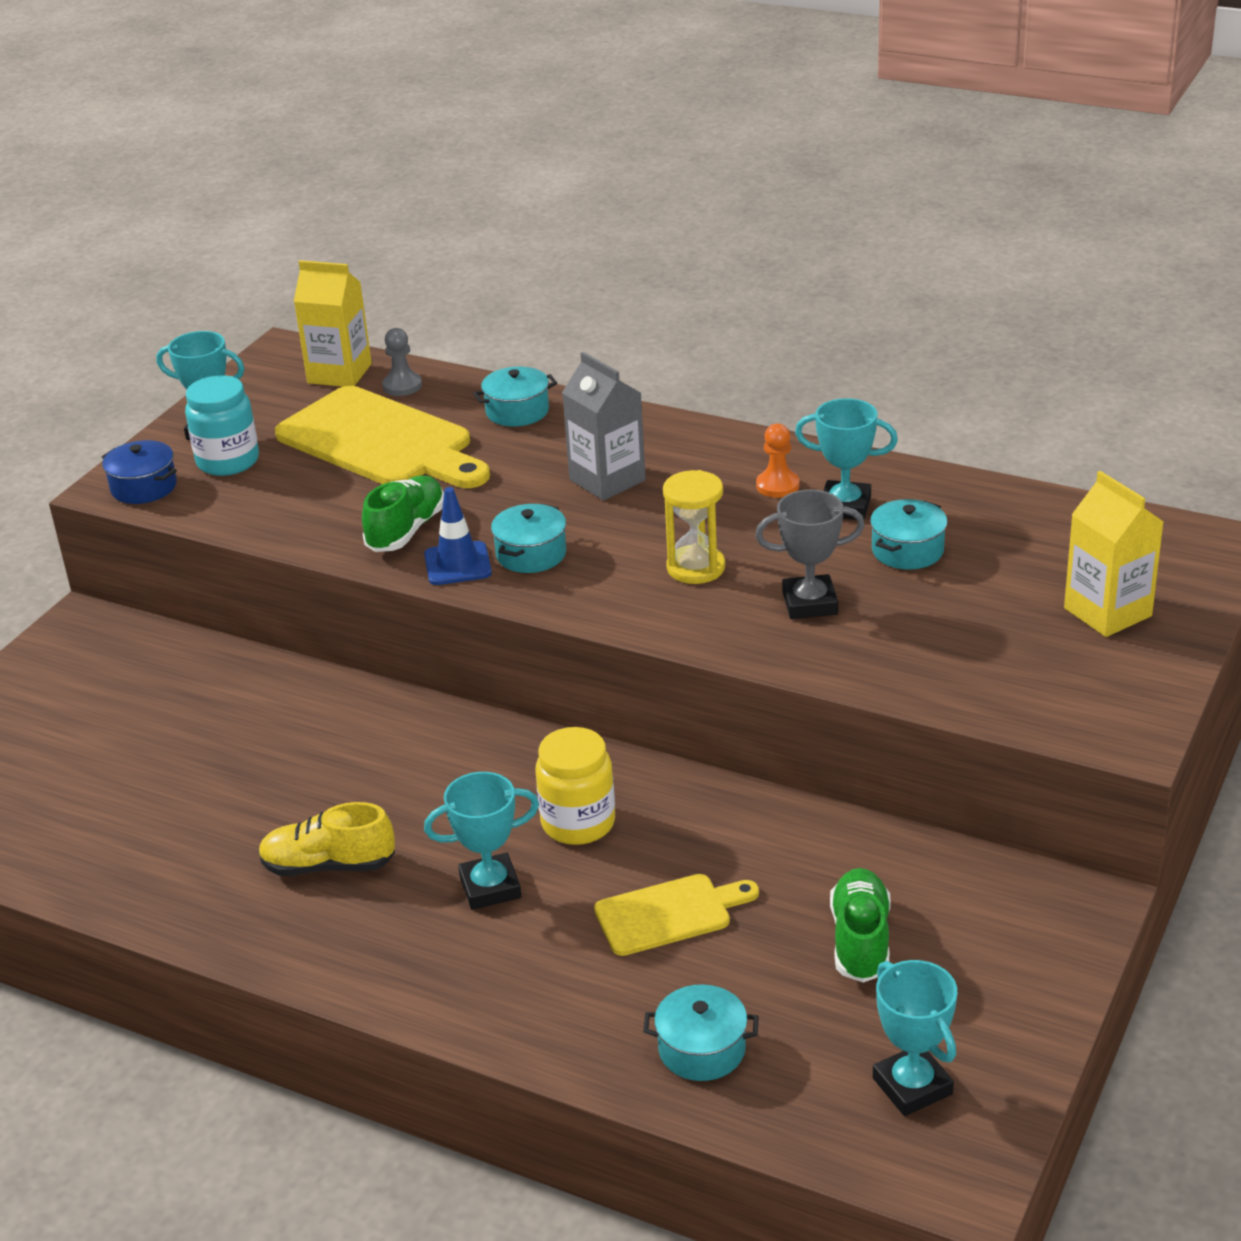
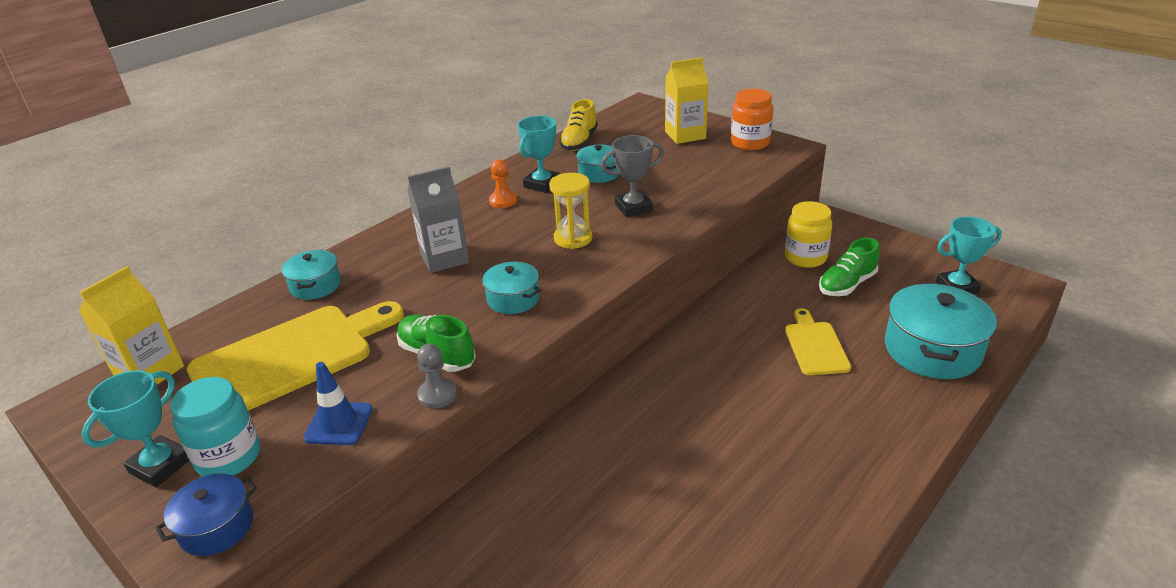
camera: 75 degrees left, 0 degrees up
yellow shoe [258,802,395,876] -> yellow shoe moved to [559,99,598,151]
grey pawn [382,328,422,396] -> grey pawn moved to [417,344,457,409]
blue traffic cone [424,487,492,585] -> blue traffic cone moved to [304,362,372,445]
turquoise trophy [424,772,539,910] -> none
yellow jar [536,727,615,845] -> yellow jar moved to [785,201,832,268]
turquoise pot [643,984,759,1081] -> turquoise pot [885,283,997,379], size x1.83
grey trophy [755,490,865,619] -> grey trophy turned 60 degrees clockwise [601,135,664,217]
green shoe [830,868,891,983] -> green shoe turned 60 degrees counterclockwise [819,238,880,296]
none -> orange jar [731,89,773,151]

